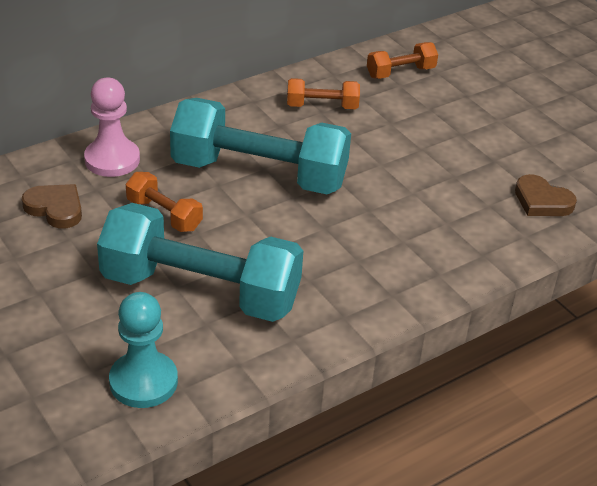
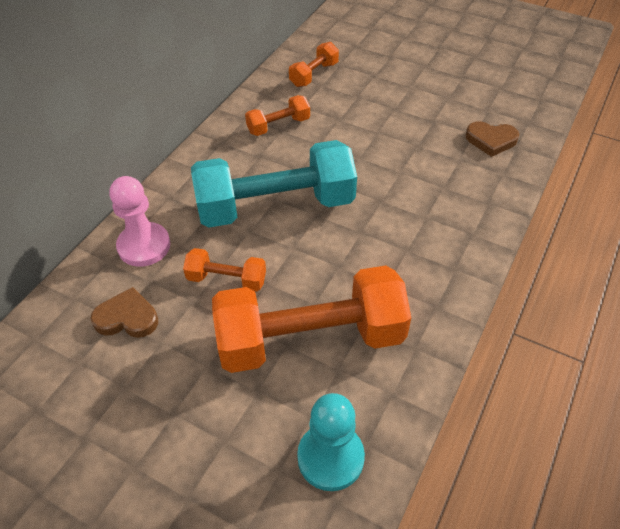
camera: 25 degrees left, 10 degrees up
turquoise dumbbell [97,203,303,322] -> orange dumbbell [212,266,411,373]

